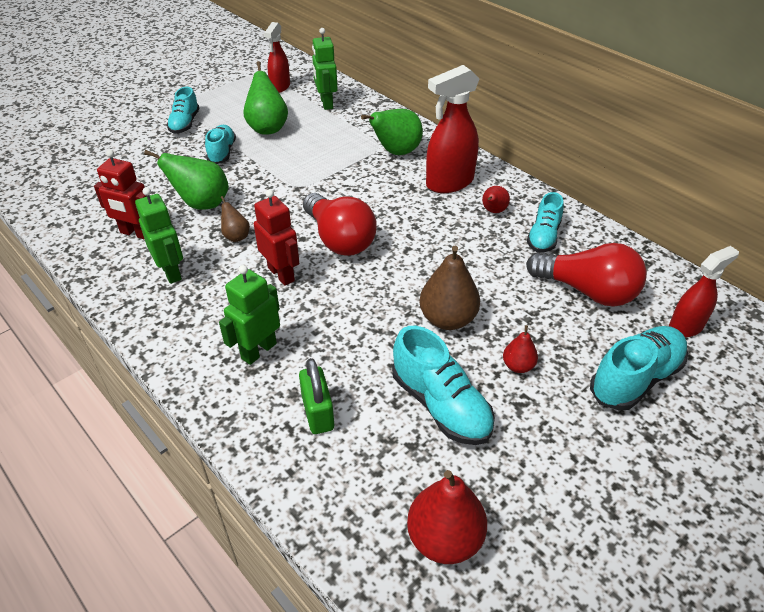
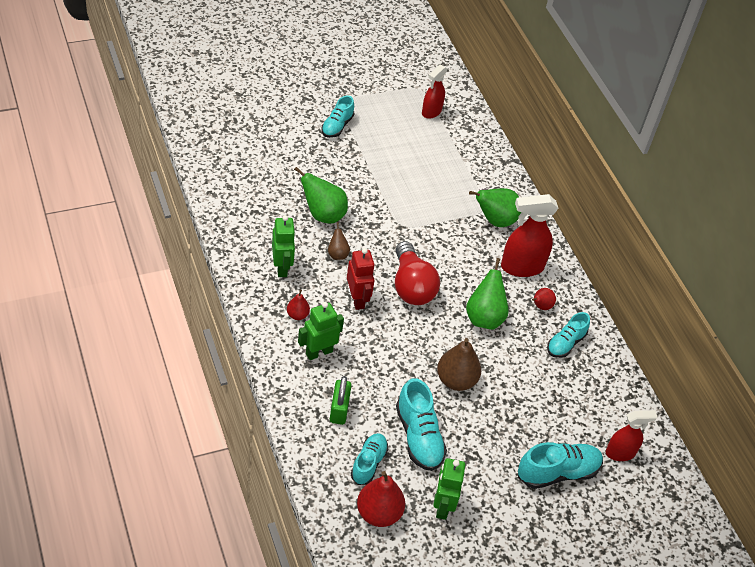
camera: 15 degrees right, 5 degrees up
red robot [94,150,147,240] -> none
turquoise shoe [205,125,236,164] -> turquoise shoe moved to [351,433,388,485]
green pear [243,61,288,135] -> green pear moved to [466,258,509,330]
green robot [312,28,338,110] -> green robot moved to [433,458,465,520]
red pear [503,325,538,373] -> red pear moved to [287,290,310,320]
red light bulb [526,243,647,307] -> none

